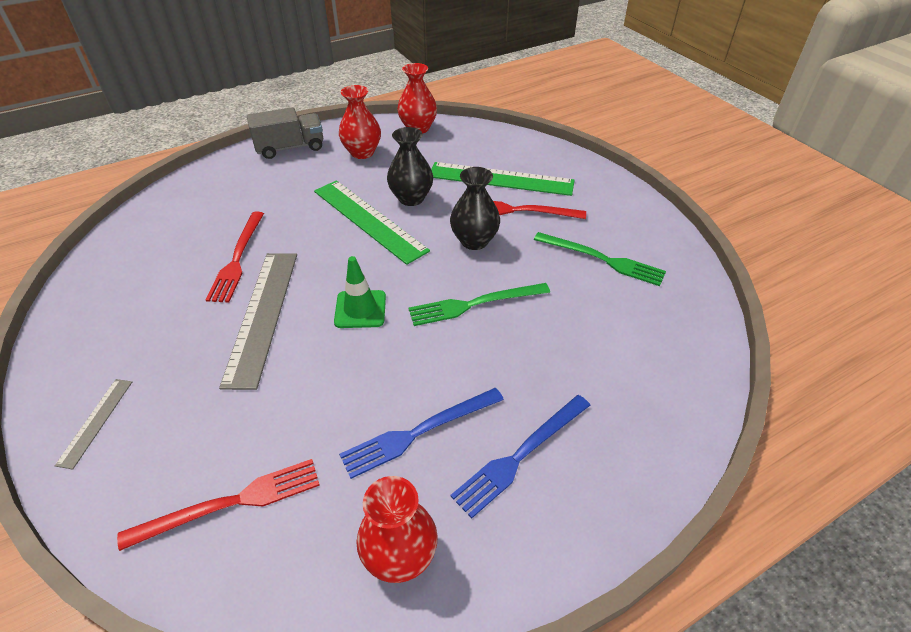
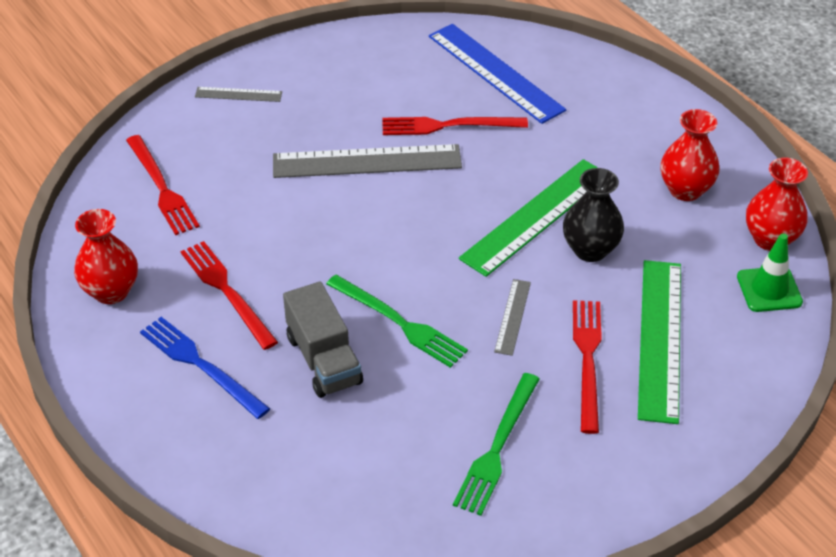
camera: 85 degrees right, 0 degrees up
grey truck [247,107,323,159] -> grey truck moved to [283,282,363,398]
green traffic cone [334,256,386,328] -> green traffic cone moved to [737,233,803,312]
blue fork [339,388,504,479] -> red fork [181,241,278,350]
green fork [408,283,550,326] -> green fork turned 150 degrees clockwise [326,275,468,368]
black vase [450,167,500,250] -> grey ruler [494,279,531,356]
none -> blue ruler [429,24,566,124]

